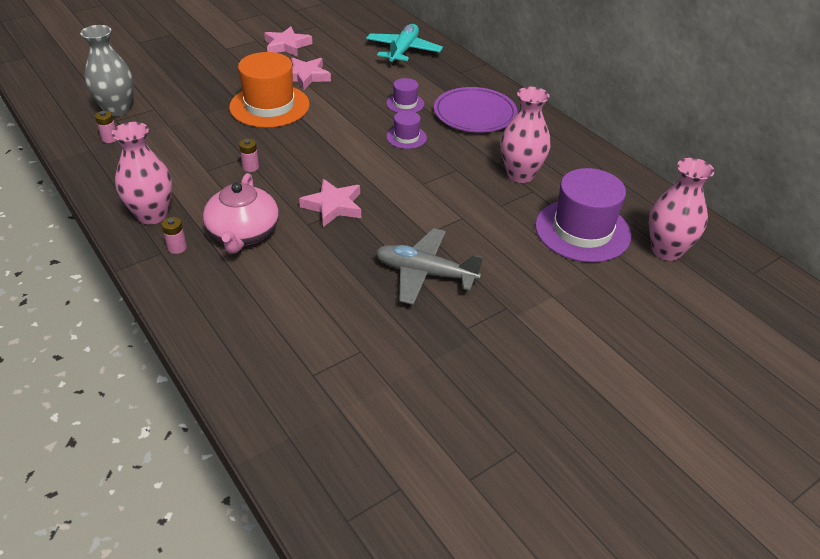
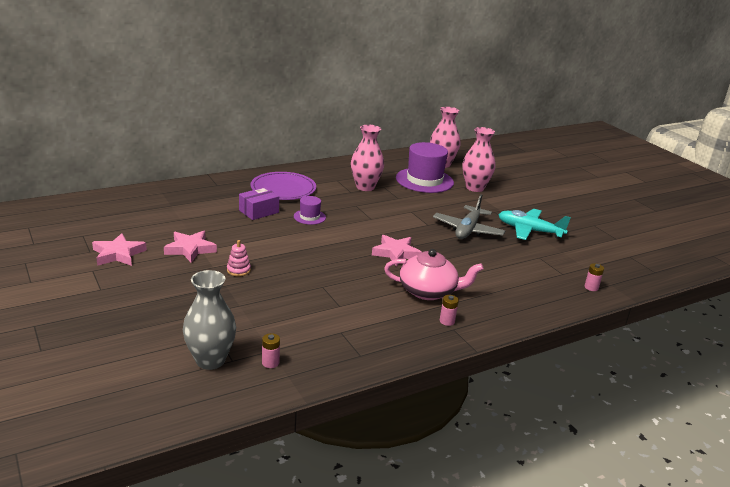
camera: 85 degrees left, 15 degrees down
pink vase [112,122,172,225] -> pink vase moved to [463,127,495,192]
orange hat [229,52,310,128] -> pink stacking toy [227,240,251,276]
pink battery [239,139,259,172] -> pink battery moved to [584,263,604,291]
turquoise plane [366,24,443,66] -> turquoise plane moved to [498,209,571,240]
purple hat [386,78,424,113] -> purple box [239,187,279,220]

